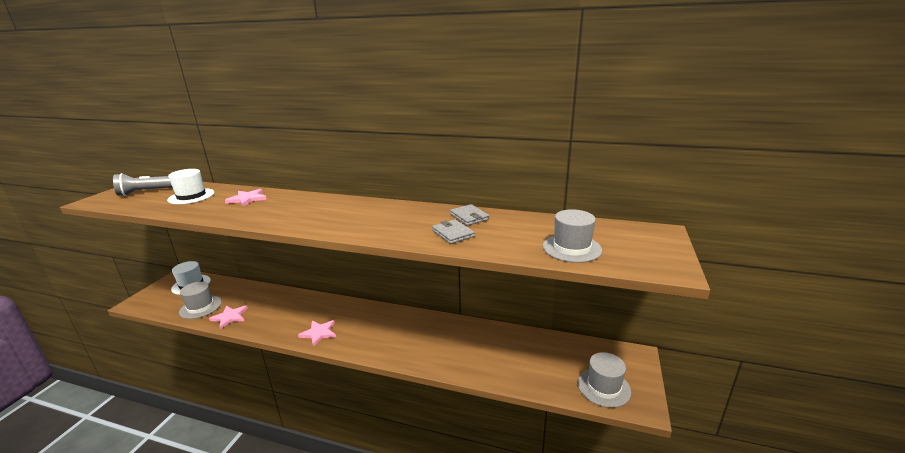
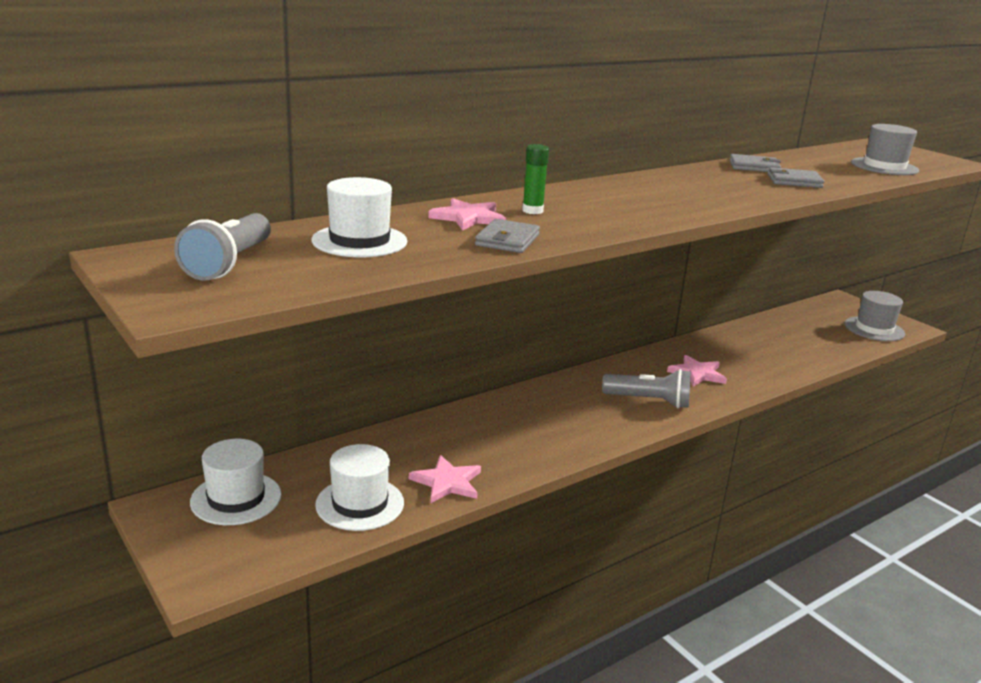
camera: 55 degrees left, 0 degrees up
grey hat [179,281,222,319] -> white hat [315,444,404,531]
pink star [298,320,336,347] -> pink star moved to [667,355,727,387]
none -> grey wallet [475,219,540,253]
none -> green glue stick [522,144,549,214]
none -> grey flashlight [602,369,691,408]

